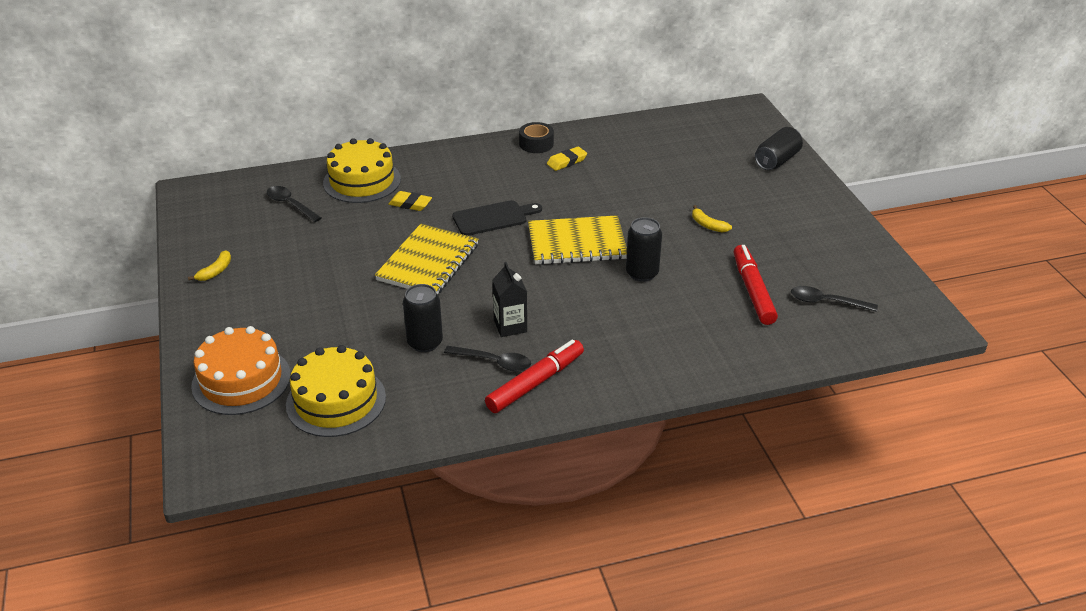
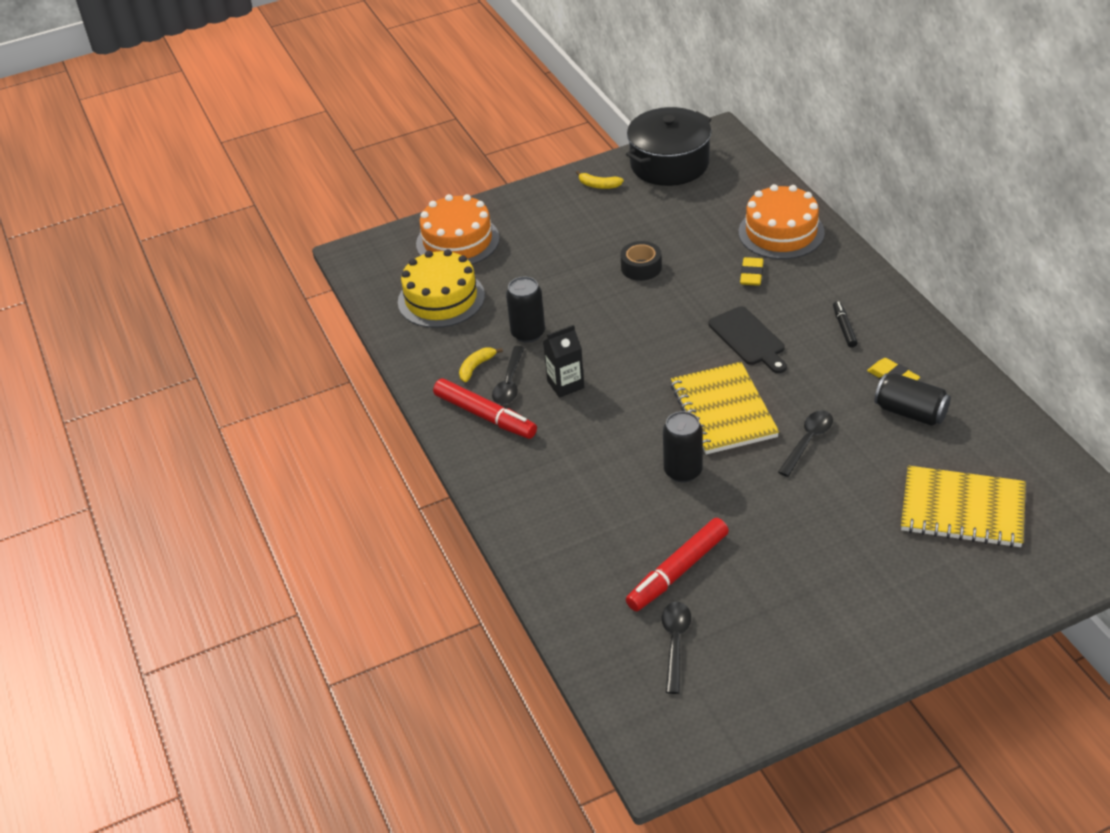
camera: 85 degrees right, 5 degrees up
black spoon [267,186,321,222] -> black spoon moved to [778,410,833,477]
yellow cake [323,138,401,203] -> orange cake [739,184,825,259]
yellow notebook [375,224,479,294] -> yellow notebook moved to [901,466,1026,548]
black tape [519,122,554,153] -> black tape moved to [620,241,662,281]
yellow banana [692,205,732,233] -> yellow banana moved to [459,347,503,382]
red marker [733,245,778,325] -> red marker turned 150 degrees clockwise [626,518,729,611]
black can [755,127,803,170] -> black can moved to [874,373,951,426]
none -> black pot [626,107,712,186]
none -> black marker [833,301,858,348]

